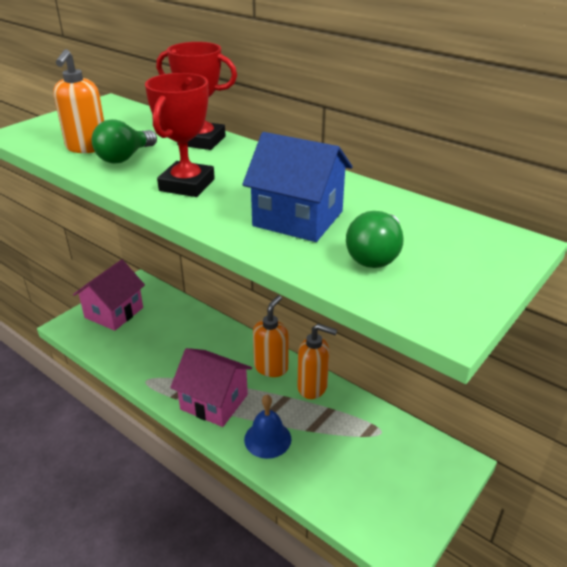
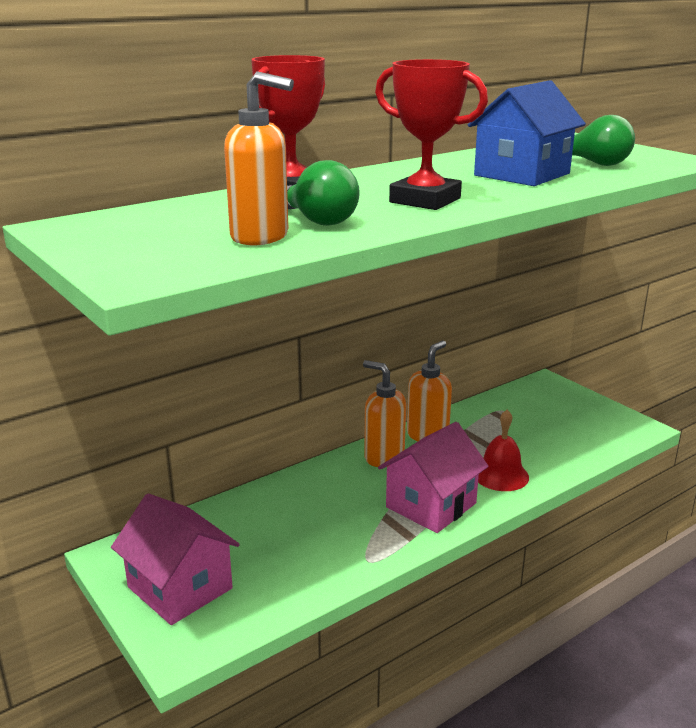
camera: 75 degrees left, 10 degrees down
blue bell [244,395,291,459] -> red bell [478,410,529,491]

